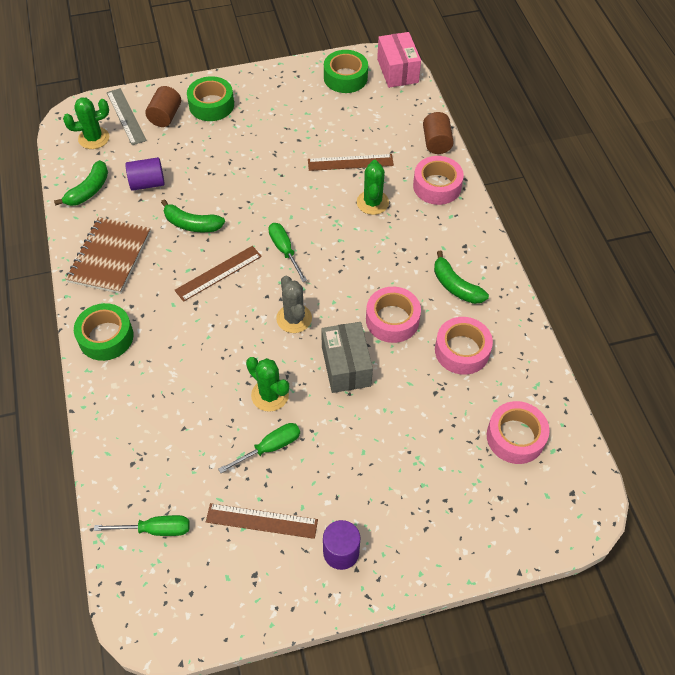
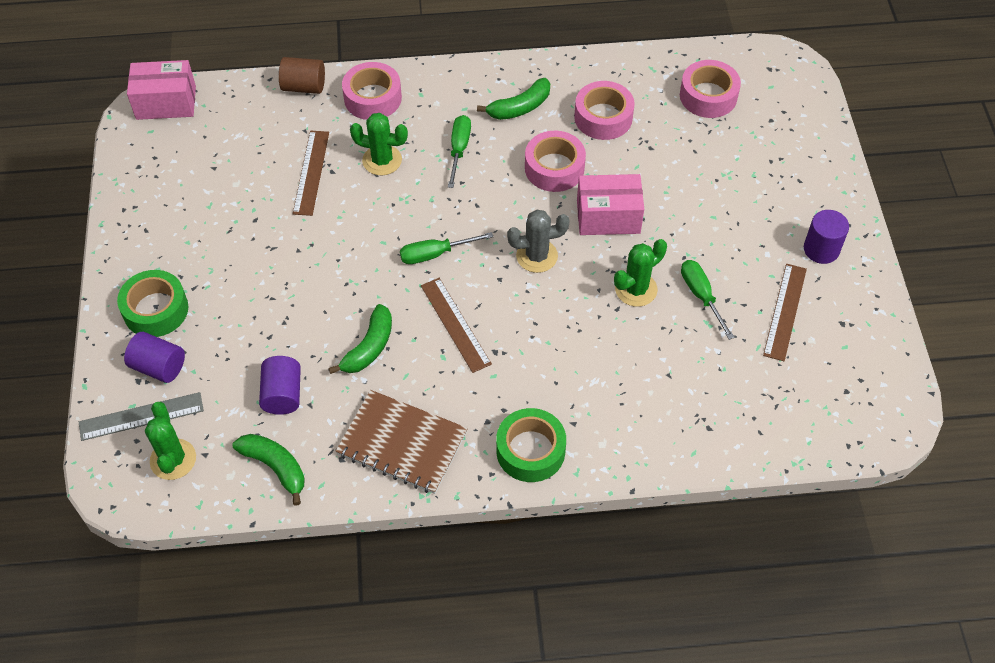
camera: 80 degrees left, 0 degrees up
green screwdriver [94,515,190,536] -> green screwdriver moved to [448,115,471,188]
brown cylinder [145,86,181,127] -> purple cylinder [124,332,185,383]
grey box [321,322,373,393] -> pink box [577,174,644,235]
green tape [324,50,368,93] -> none

